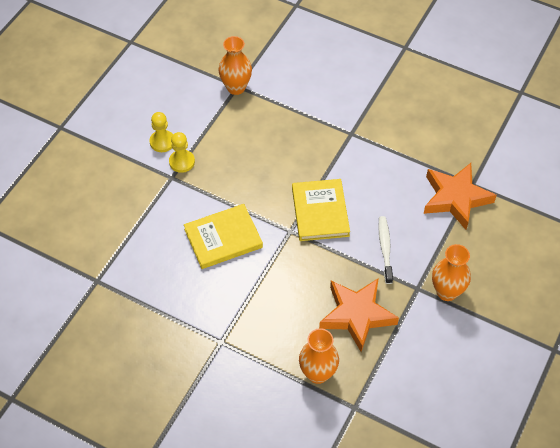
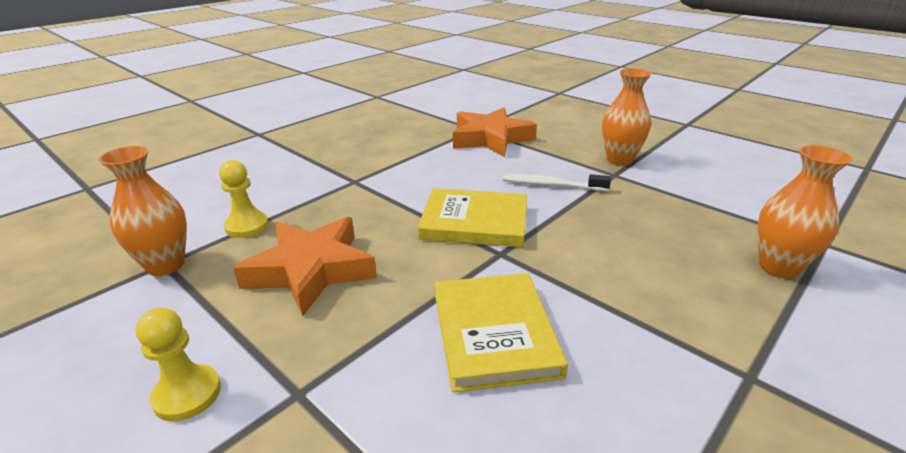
camera: 75 degrees left, 25 degrees down
yellow pawn [169,132,195,173] -> yellow pawn moved to [219,160,269,238]
orange star [319,278,399,352] -> orange star moved to [233,217,377,316]

